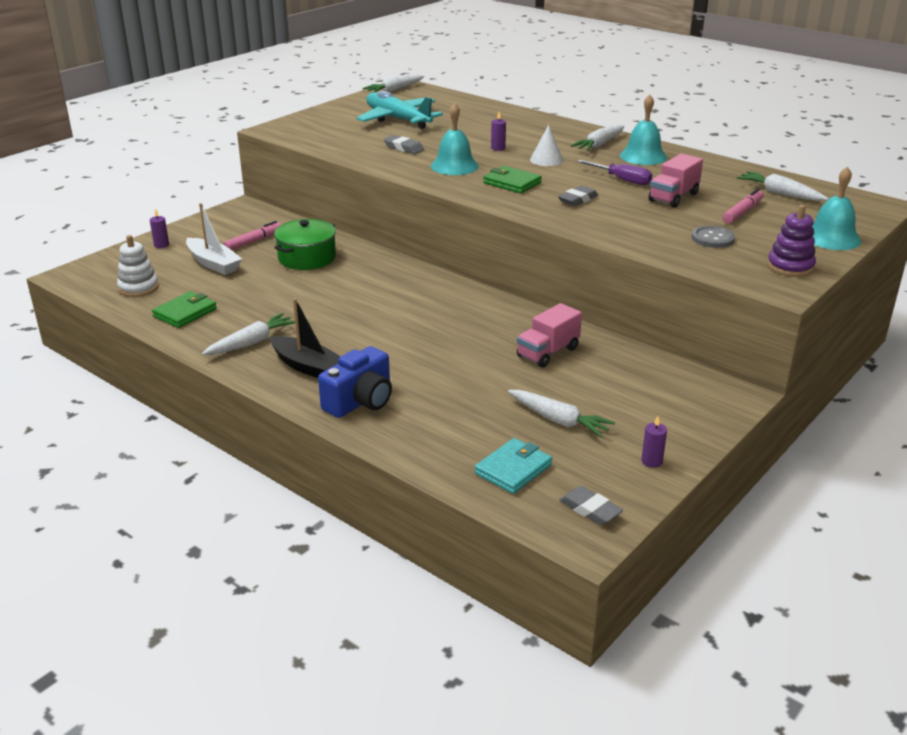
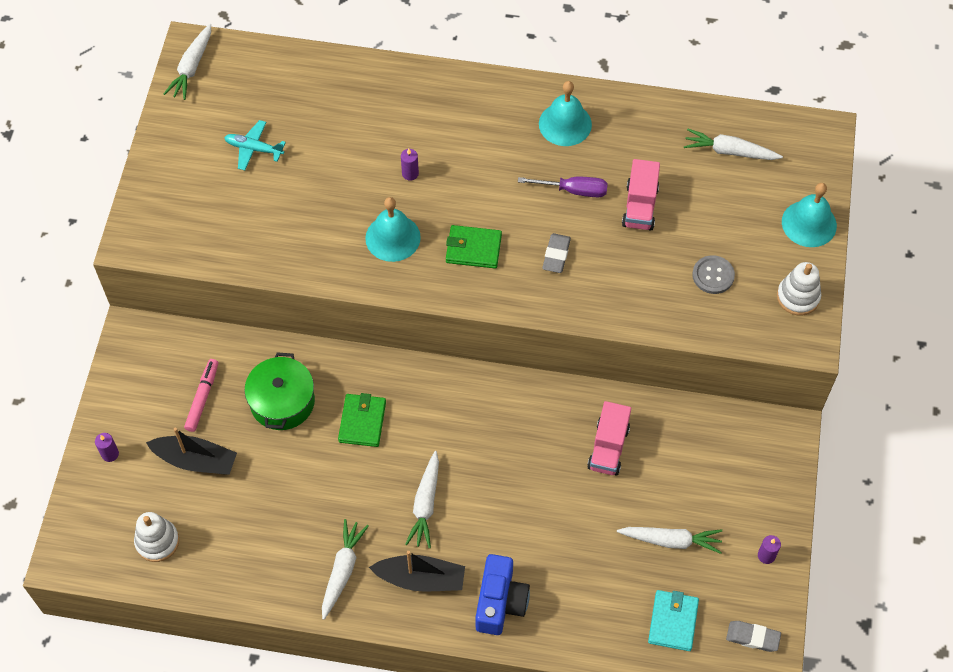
camera: 30 degrees left, 30 degrees up
green wallet [152,291,217,328] -> green wallet moved to [338,393,386,447]
white boat [186,203,242,275] -> black boat [146,428,237,475]
turquoise plane [356,91,443,129] -> turquoise plane [224,120,286,171], size x0.52
grey eraser [384,135,424,154] -> none
white cone [530,125,564,166] -> none
white carrot [571,125,624,151] -> white carrot moved to [405,451,439,548]
pink marker [722,188,764,224] -> none
purple stacking toy [767,205,816,277] -> white stacking toy [777,262,821,316]

